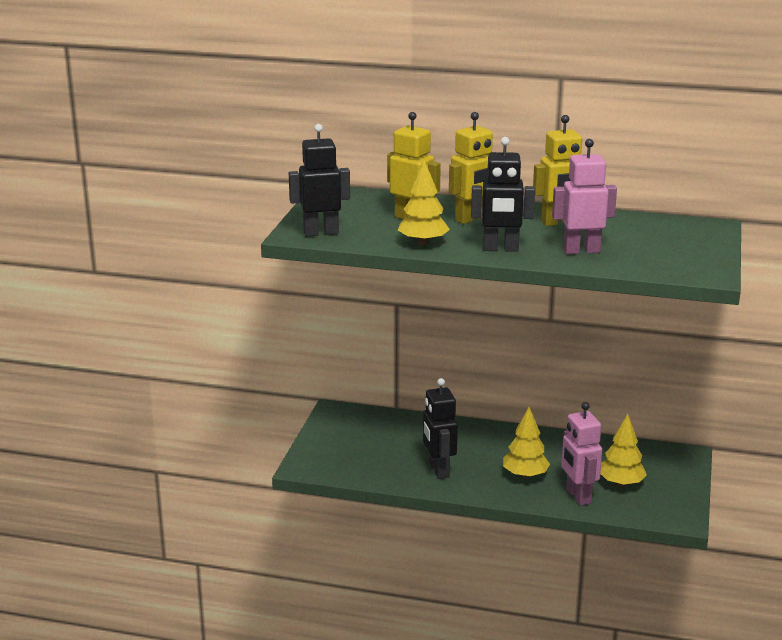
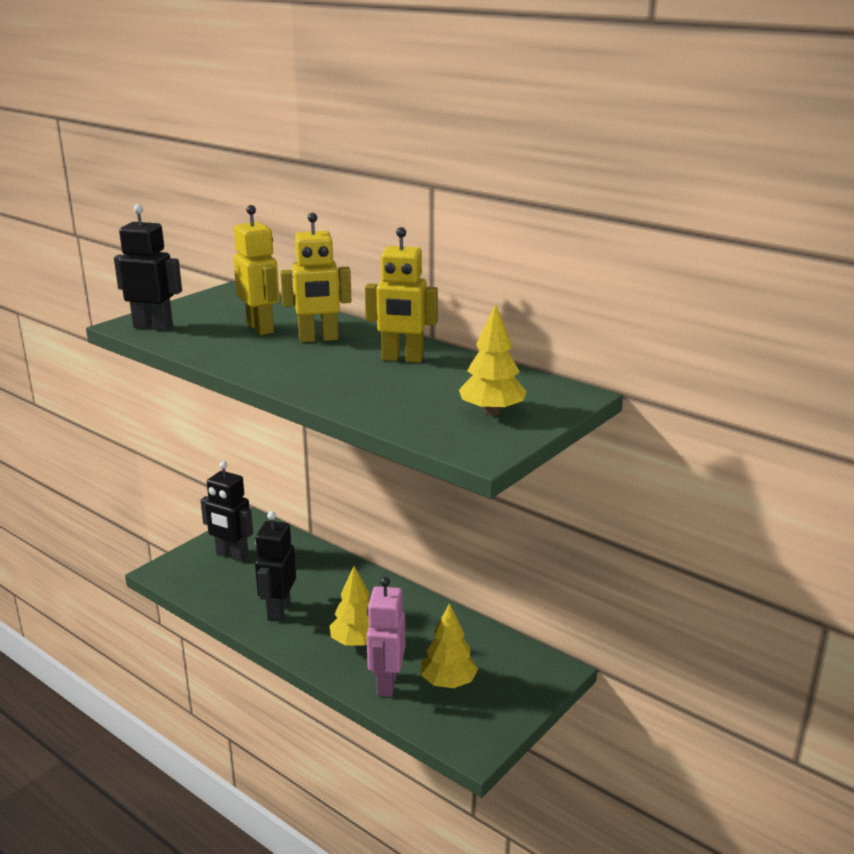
camera: 25 degrees right, 0 degrees up
yellow tree [398,160,450,246] -> yellow tree moved to [459,303,527,416]
black robot [471,137,535,252] -> black robot moved to [200,461,253,562]
pink robot [552,139,617,254] -> none

